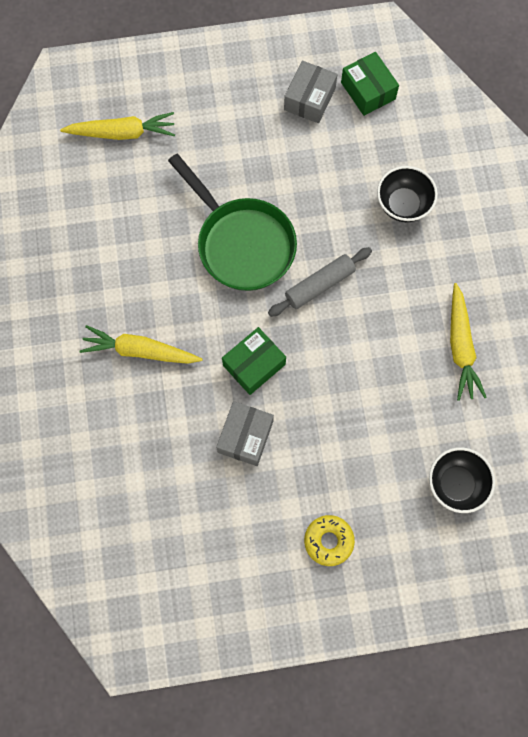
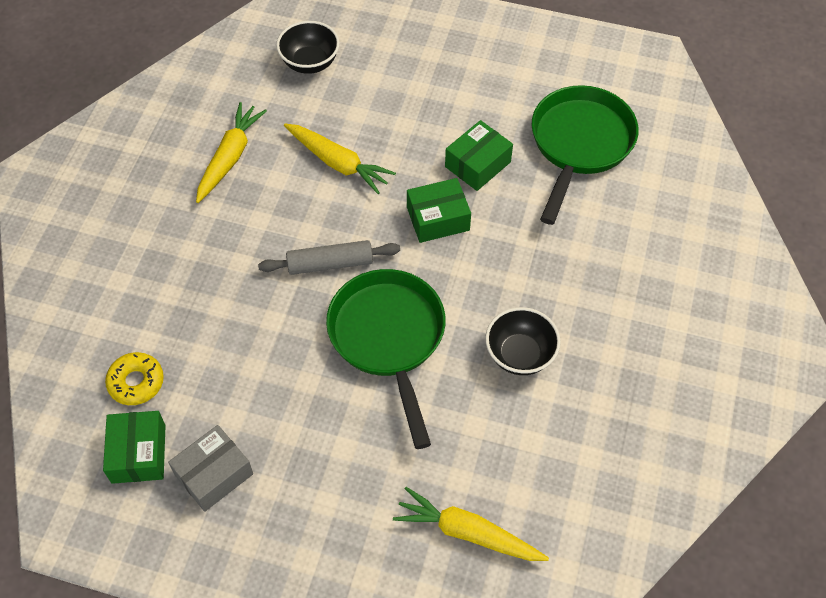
camera: 155 degrees left, 15 degrees down
yellow carrot [80,325,202,364] -> yellow carrot moved to [284,124,396,194]
grey box [216,401,274,466] -> green box [445,120,513,191]
yellow donut [304,515,355,566] -> yellow donut moved to [105,352,164,405]
black bowl [377,166,438,222] -> black bowl moved to [485,307,561,375]
none -> green pan [532,85,639,225]

